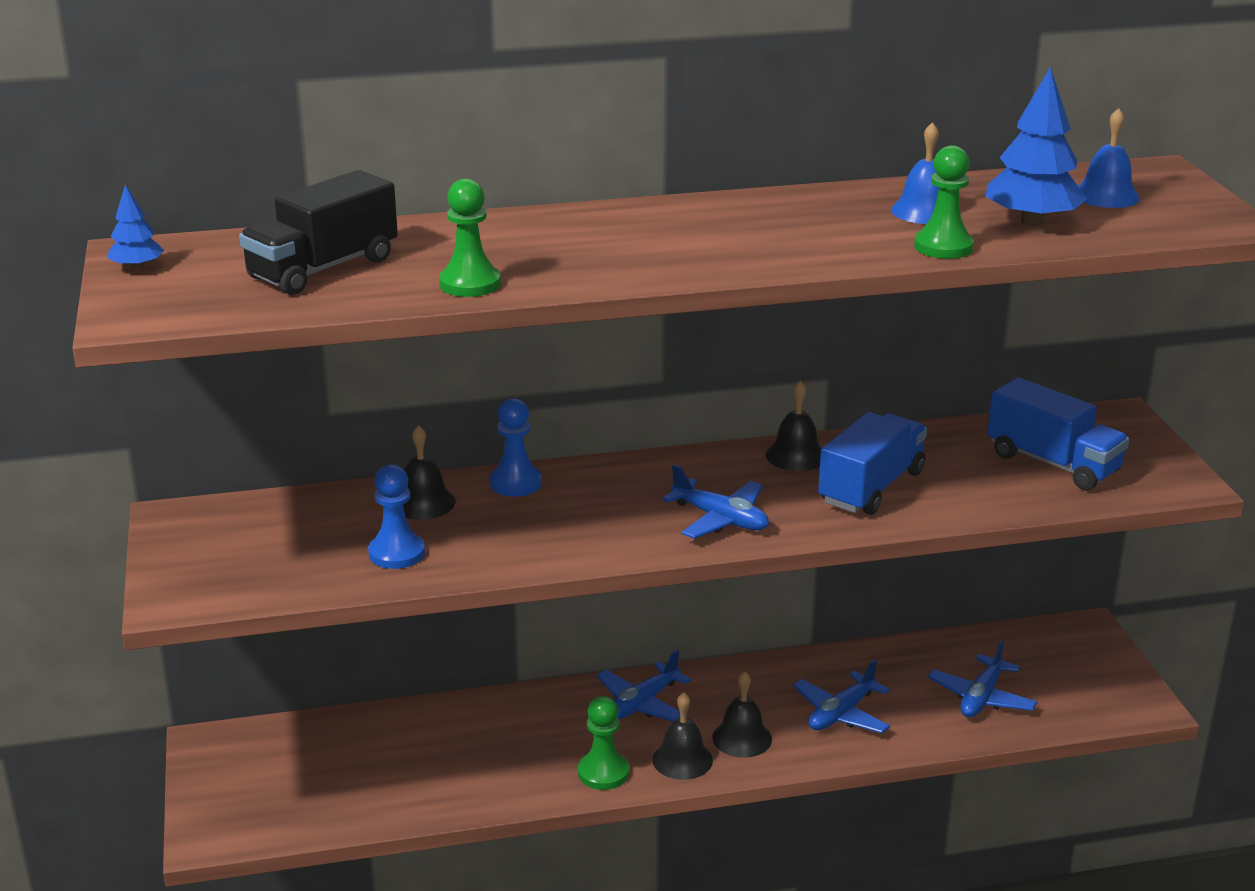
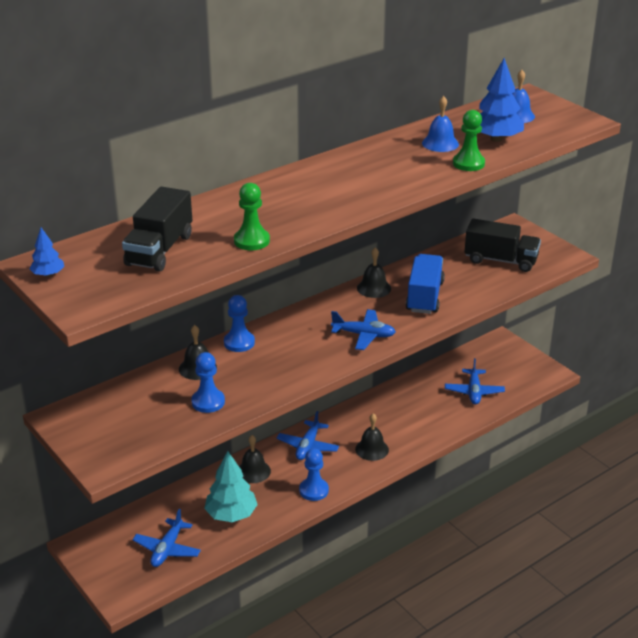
camera: 25 degrees left, 5 degrees up
green pawn [578,696,629,790] -> blue pawn [299,448,329,501]
black bell [652,693,713,780] -> black bell moved to [239,435,271,483]
blue plane [793,659,890,734] -> blue plane moved to [133,509,201,567]
blue truck [987,377,1129,490] -> black truck [464,218,541,272]
none -> turquoise tree [204,451,258,522]

